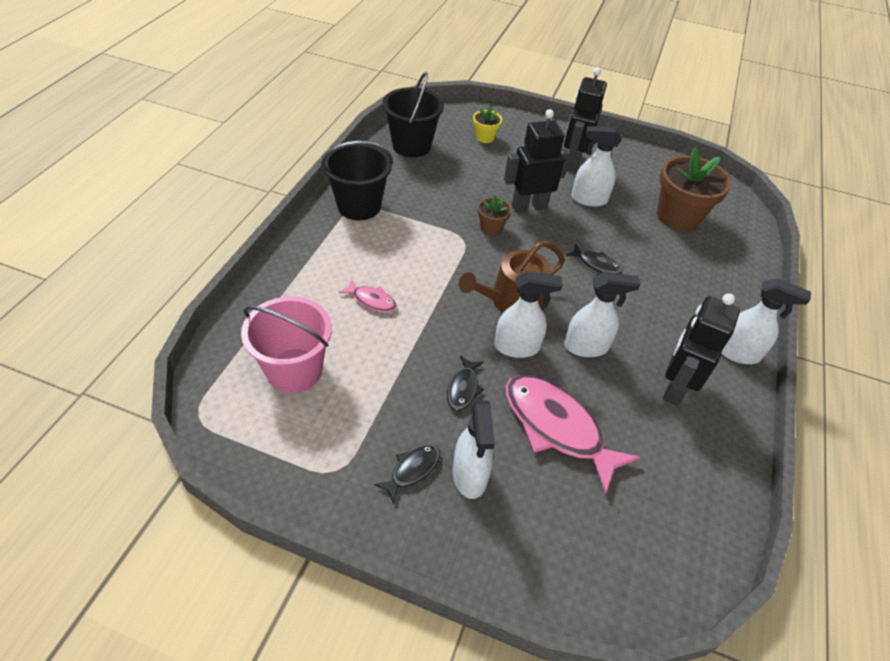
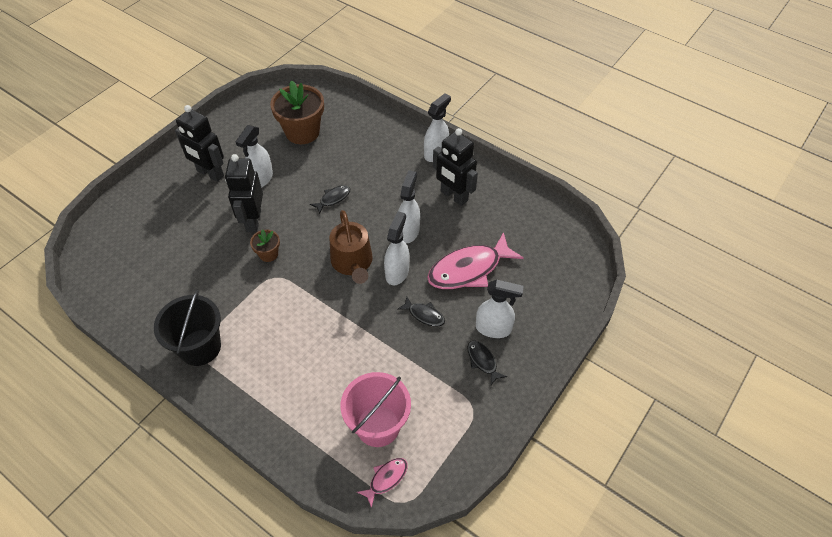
camera: 70 degrees left, 5 degrees up
pink fish [338,279,397,313] -> pink fish moved to [357,458,407,508]
black bucket [382,72,444,157] -> none
yellow flower pot [473,106,502,143] -> none

